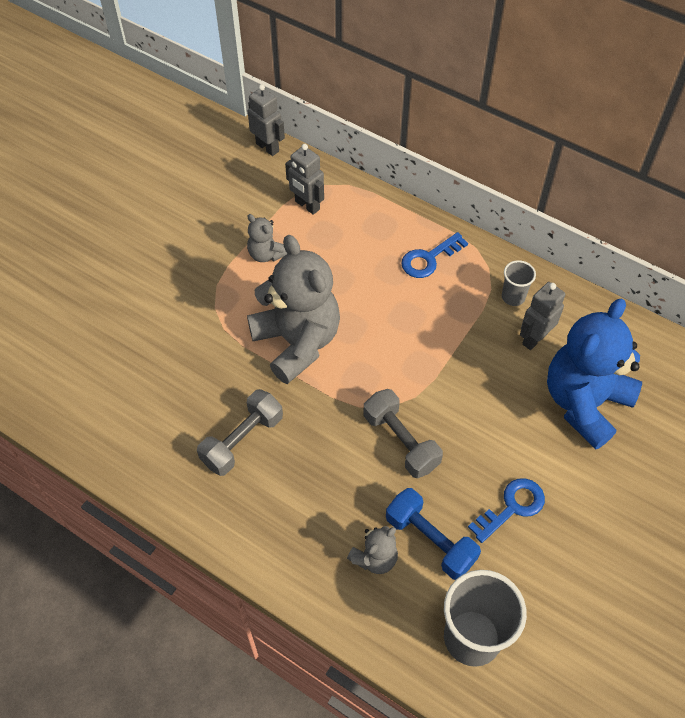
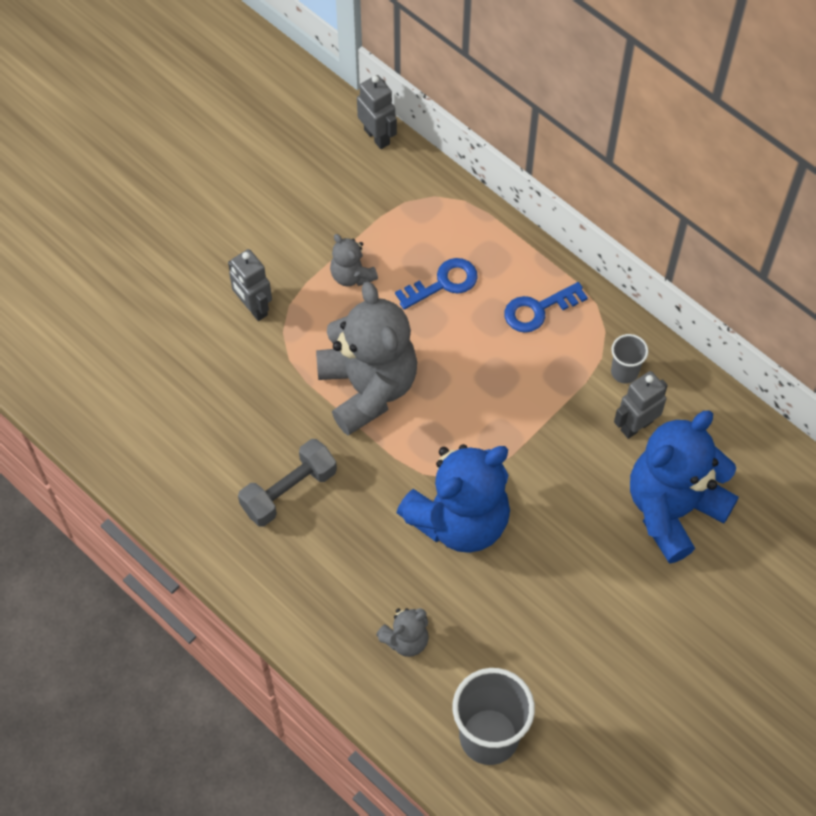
camera: 10 degrees right, 5 degrees up
grey robot [285,144,324,215] -> grey robot moved to [228,249,272,321]
grey dumbbell [363,389,443,478] -> blue teddy bear [396,444,510,553]
blue dumbbell [386,488,481,580] -> none
blue key [468,478,545,543] -> blue key moved to [395,258,478,310]

